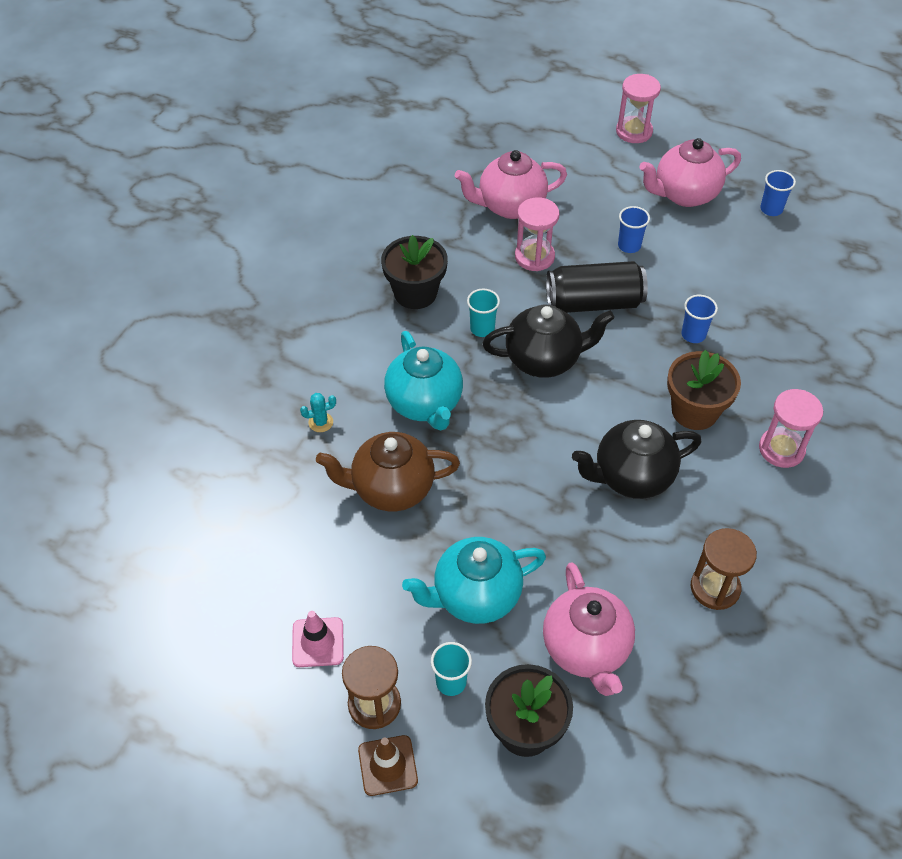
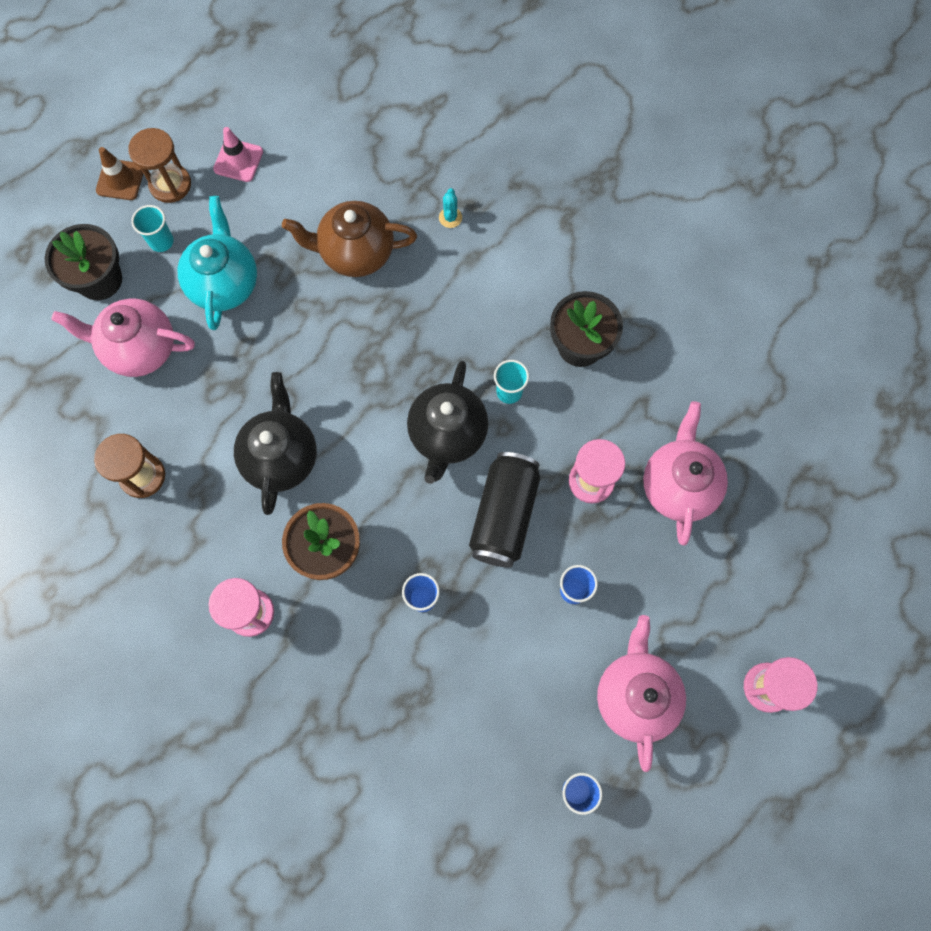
camera: 110 degrees right, 20 degrees up
brown teapot [316,432,460,511] -> brown teapot turned 105 degrees counterclockwise [282,201,417,277]
turquoise teapot [384,331,463,431] -> none

